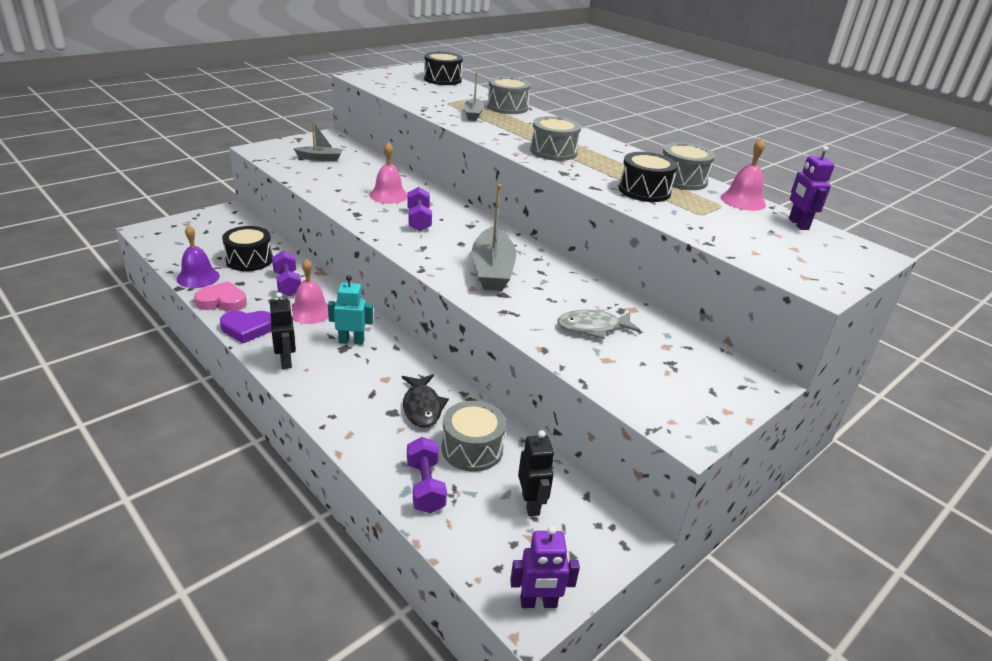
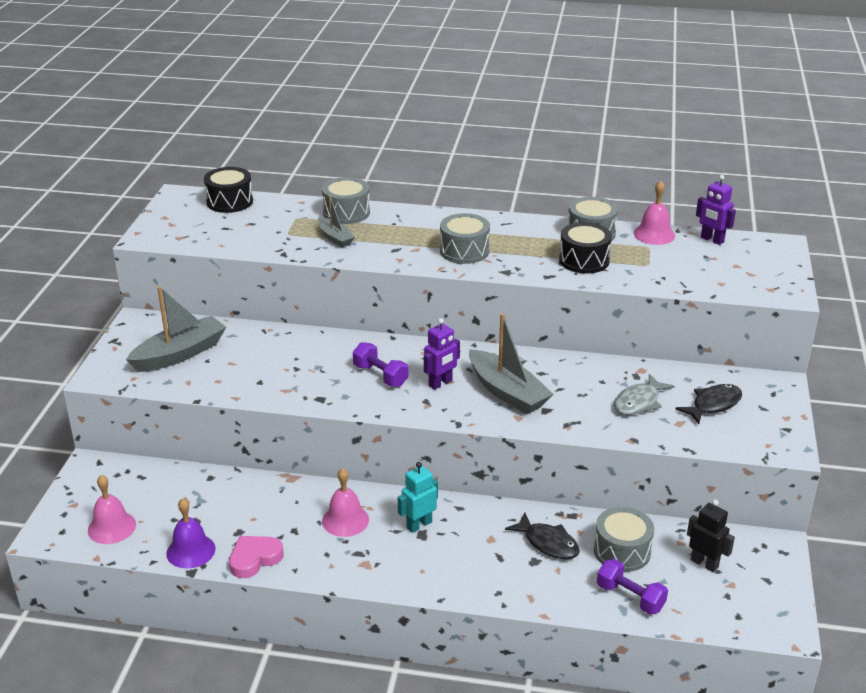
camera: 35 degrees left, 0 degrees up
purple heart [220,311,271,343] -> none
black drum [222,226,273,271] -> none
black robot [270,292,296,369] -> none
purple dumbbell [272,251,301,297] -> none
grey boat [293,121,343,161] -> grey boat [126,286,226,372], size x1.77
pink bell [370,142,407,204] -> pink bell moved to [88,475,136,544]
purple robot [510,526,580,608] -> purple robot moved to [424,318,460,390]
none -> black fish [675,384,742,424]

